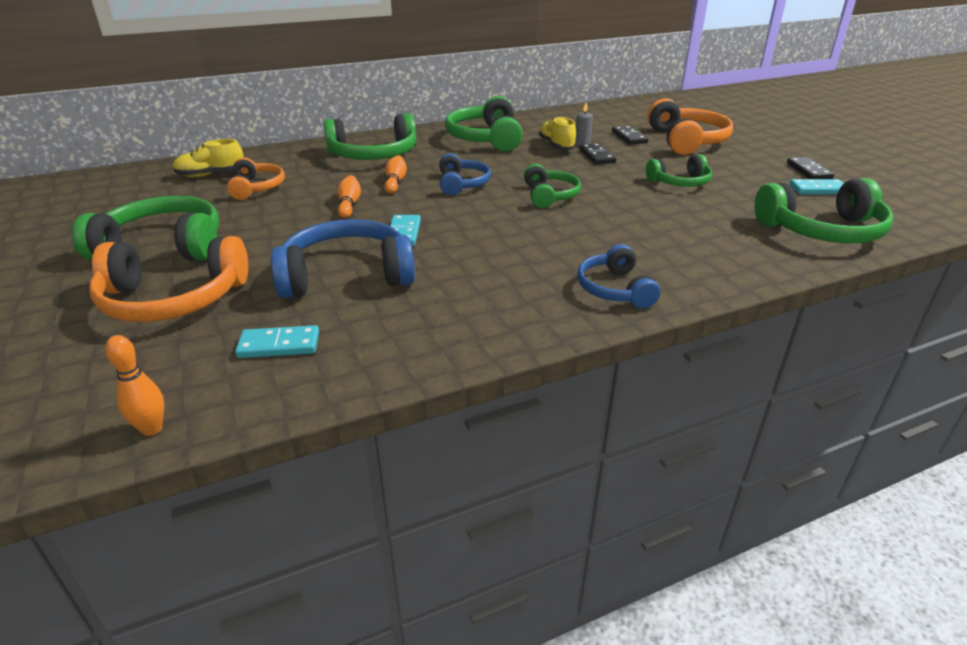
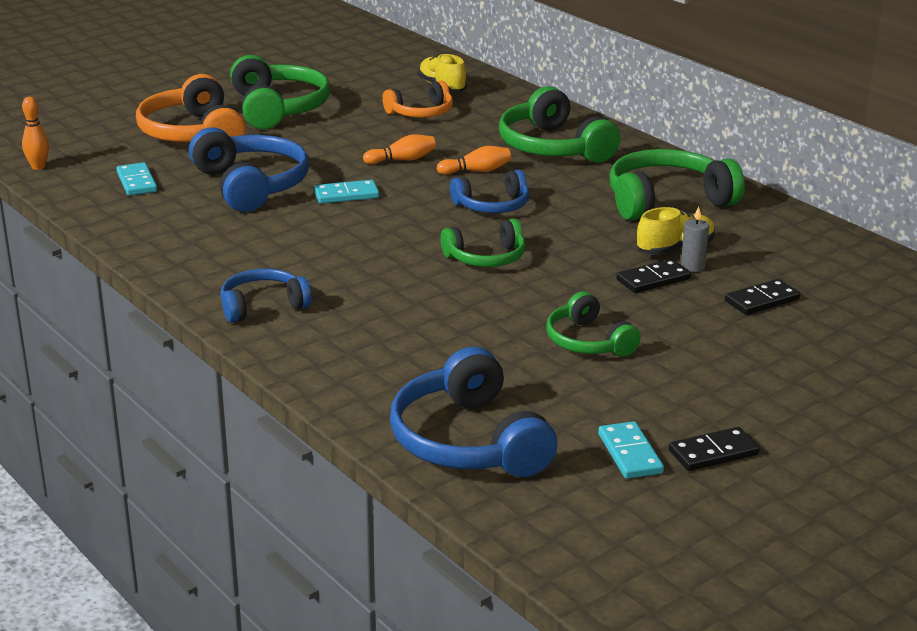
camera: 75 degrees right, 5 degrees down
orange headphones [647,98,733,155] -> none
green headphones [754,178,893,243] -> blue headphones [390,347,558,477]

